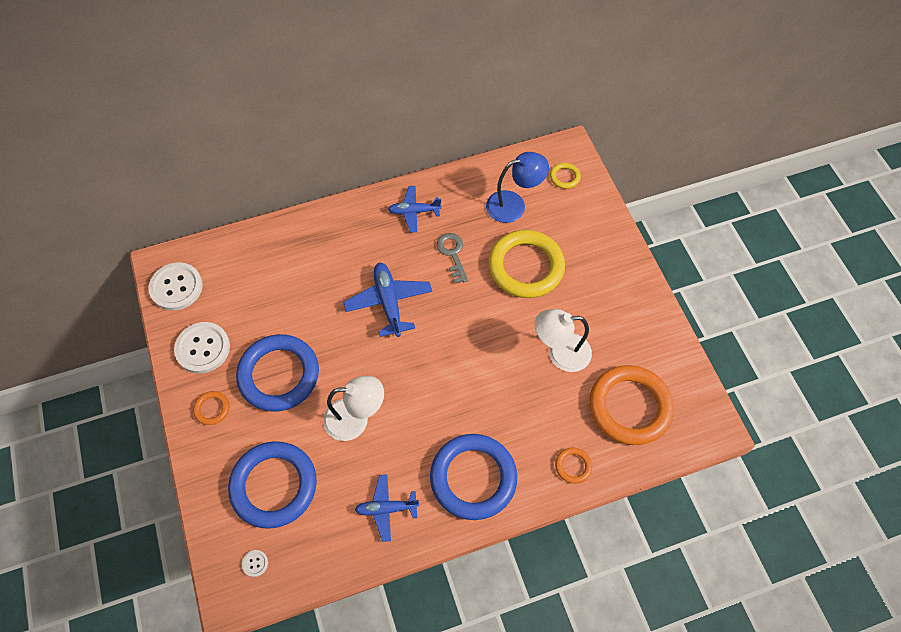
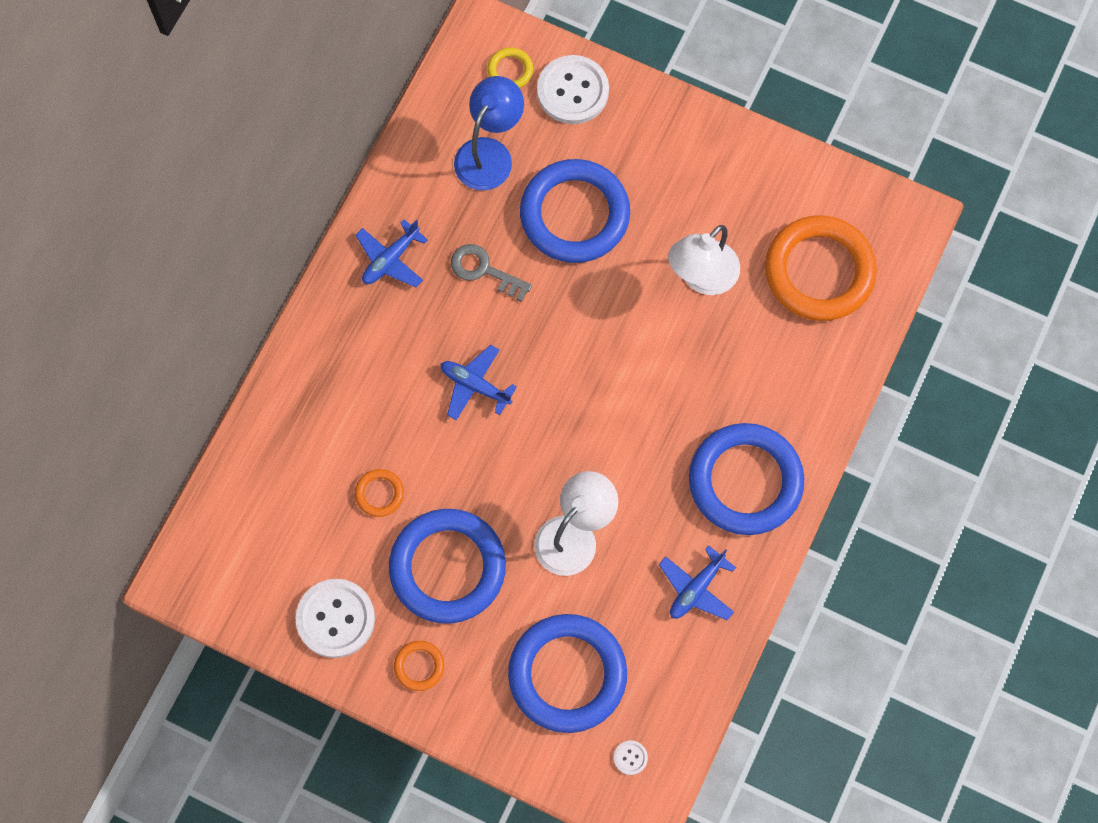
camera: 45 degrees left, 10 degrees up
white button [149,263,203,311] -> white button moved to [537,55,609,124]
blue plane [343,263,432,337] -> blue plane [441,345,517,420], size x0.67
yellow ring [488,230,565,298] -> blue ring [520,159,630,263]
orange ring [555,447,592,484] -> orange ring moved to [355,469,404,517]

